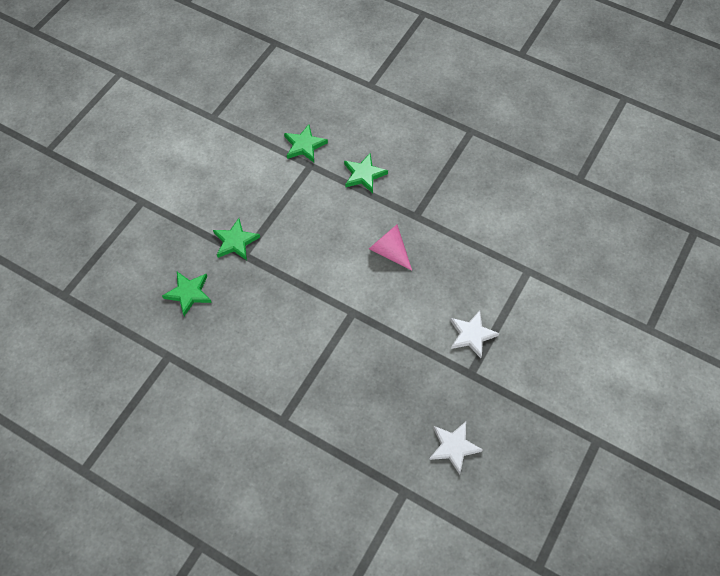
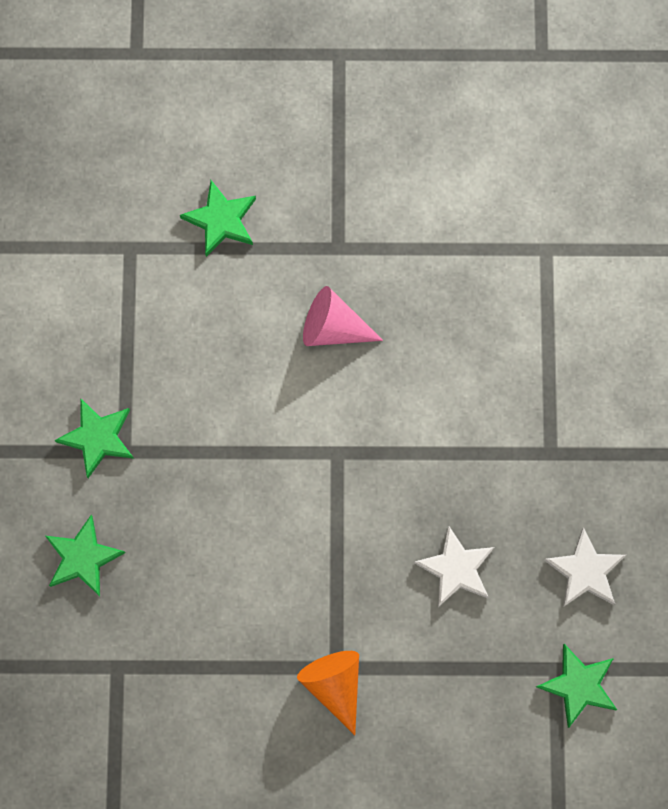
camera: 30 degrees left, 15 degrees up
green star [284,124,328,162] -> green star moved to [536,644,617,728]
white star [450,311,499,358] -> white star moved to [414,526,494,607]
none -> orange cone [297,651,359,735]

